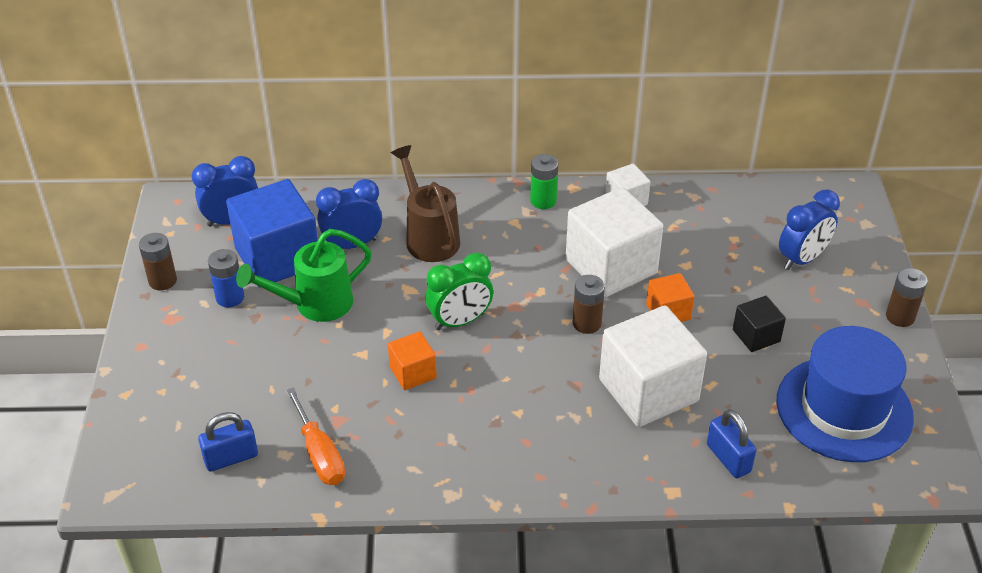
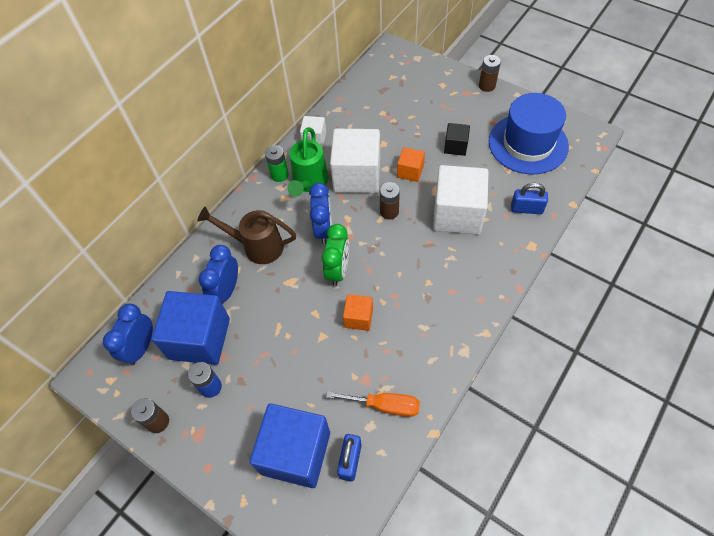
camera: 50 degrees left, 15 degrees up
green watering can [236,229,372,322] -> green watering can moved to [287,127,329,196]
blue clock [779,189,840,270] -> blue clock moved to [309,183,332,244]
none -> blue cube [250,403,330,488]

